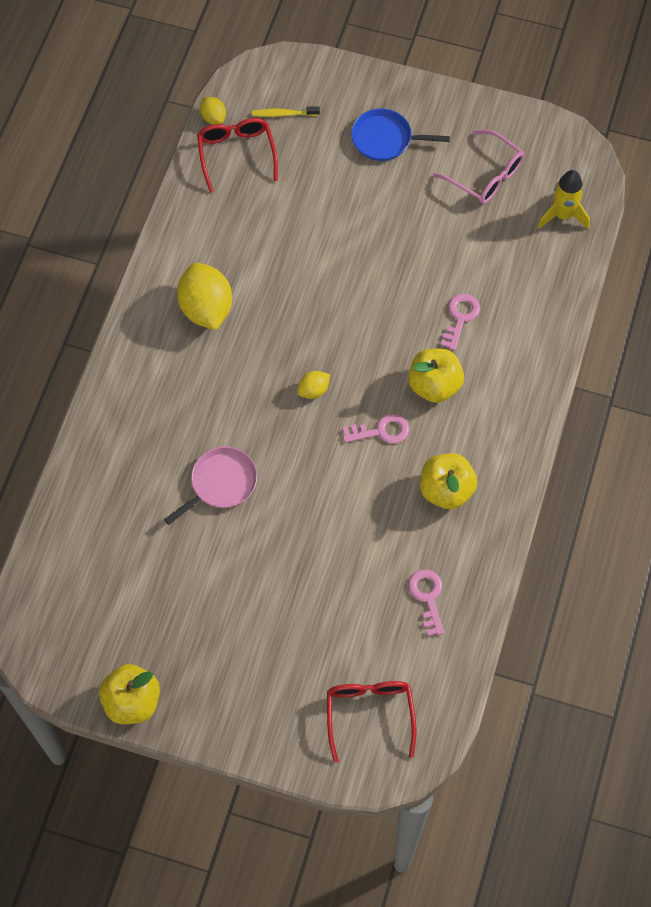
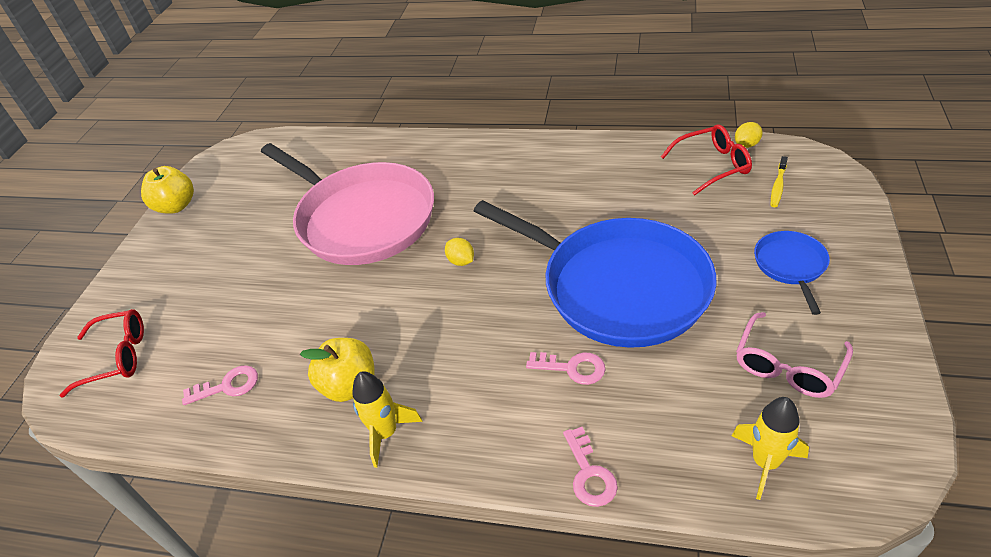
camera: 90 degrees right, 20 degrees down
pink pan [164,447,257,525] -> pink pan [261,143,434,265], size x2.33
yellow lemon [177,263,232,330] -> none
yellow toothbrush [252,106,320,117] -> yellow toothbrush turned 150 degrees counterclockwise [771,156,788,207]
pink key [343,414,409,444] -> pink key moved to [563,427,618,507]
yellow apple [408,349,464,403] -> none
none -> yellow rocket [352,371,423,468]
none -> blue pan [474,200,716,348]

